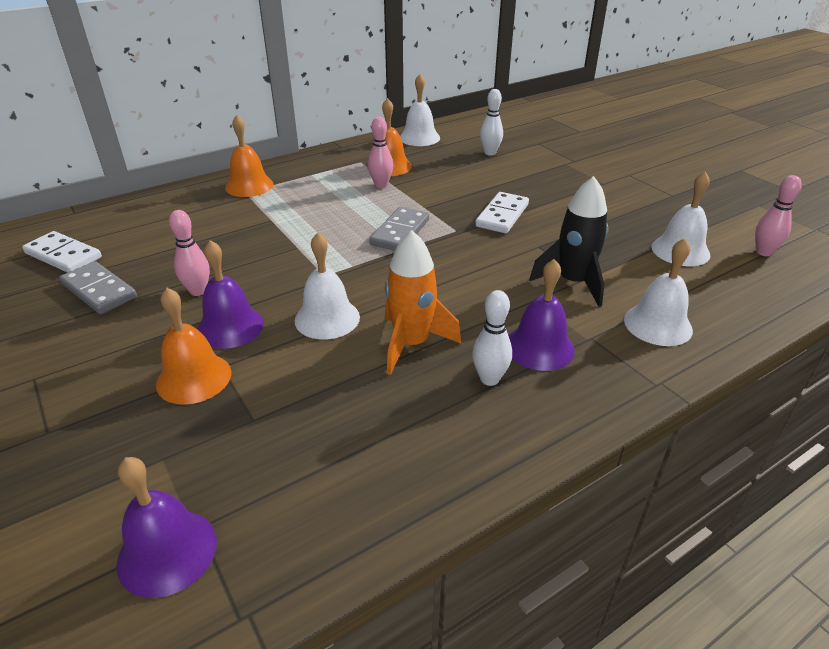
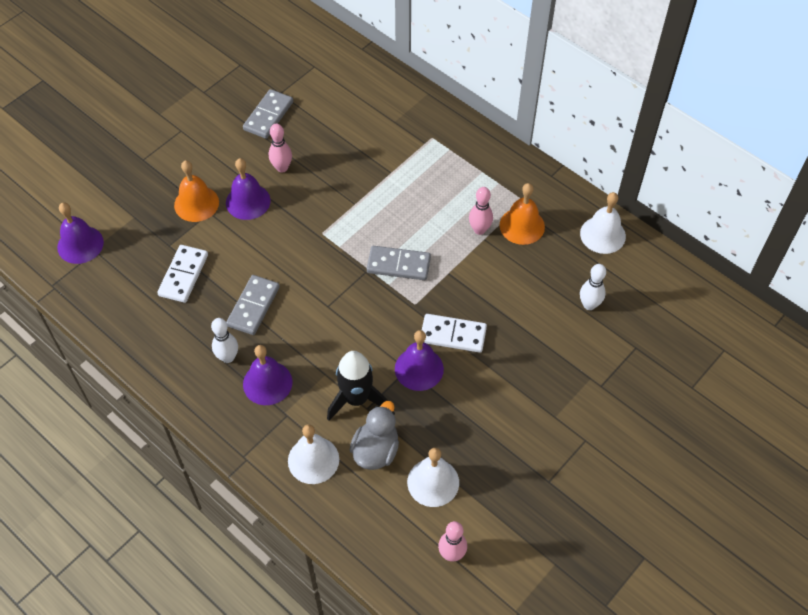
camera: 75 degrees right, 20 degrees up
white domino [22,231,102,273] -> white domino moved to [157,245,208,303]
orange bell [225,115,274,197] -> none
white bell [295,233,360,339] -> none
orange rocket [385,230,461,375] -> grey domino [226,275,280,335]
none -> grey duck [350,401,399,470]
none -> purple bell [395,330,444,391]

